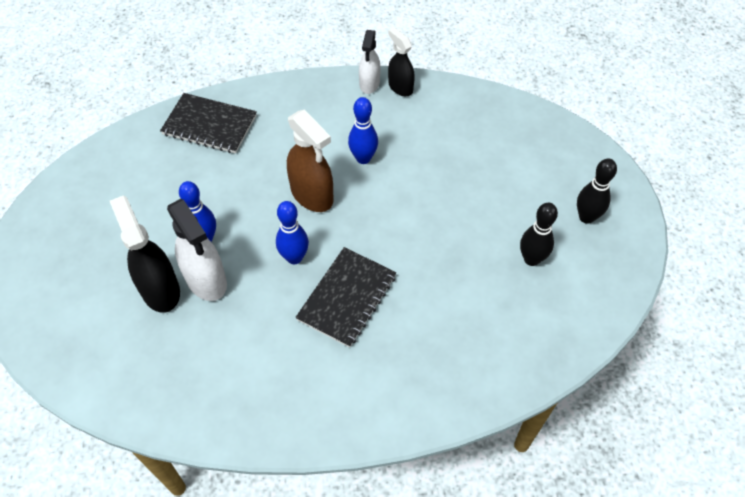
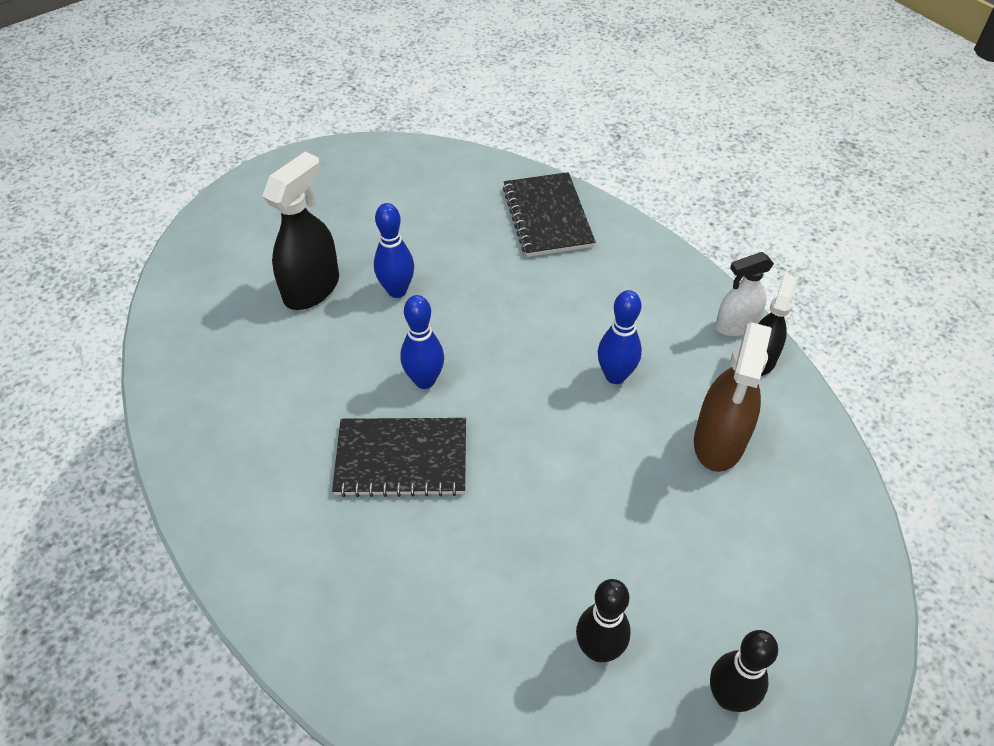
camera: 60 degrees right, 5 degrees down
white spray bottle [167,199,227,301] -> none
brown spray bottle [287,109,334,212] -> brown spray bottle moved to [694,322,772,472]

